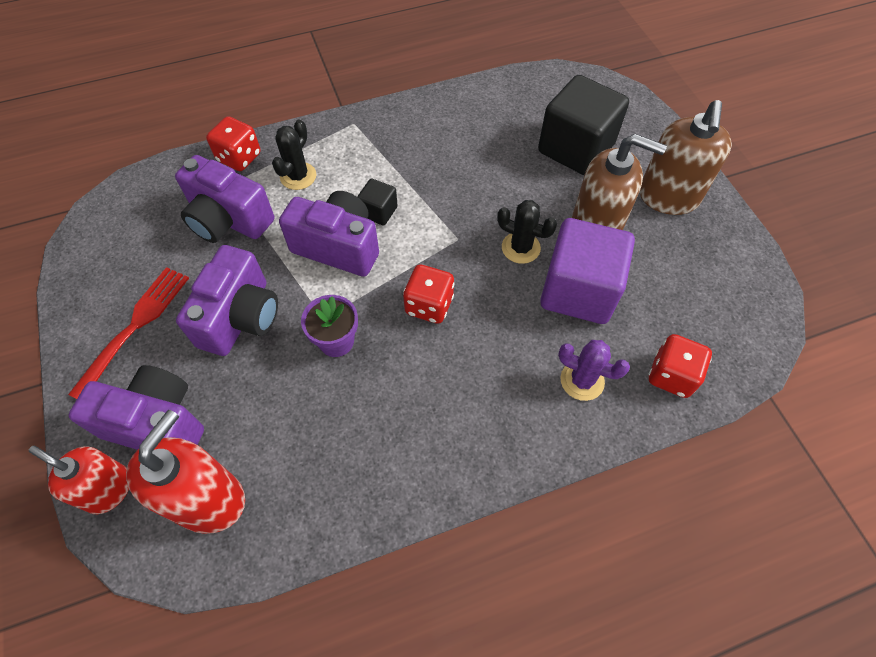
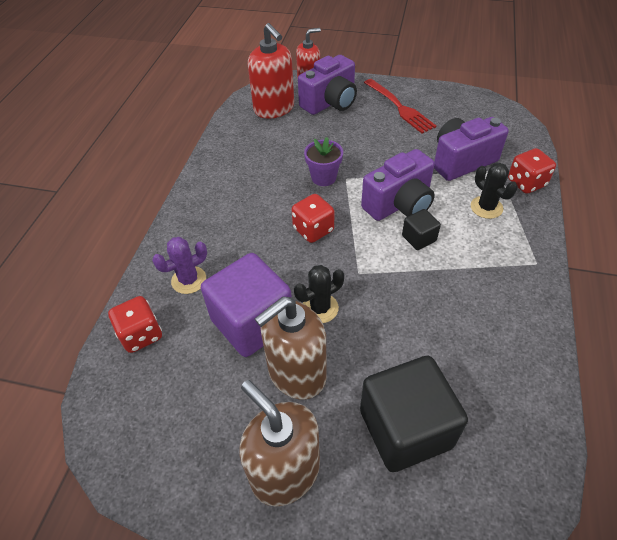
camera: 125 degrees right, 10 degrees down
purple camera [176,245,278,356] -> none

